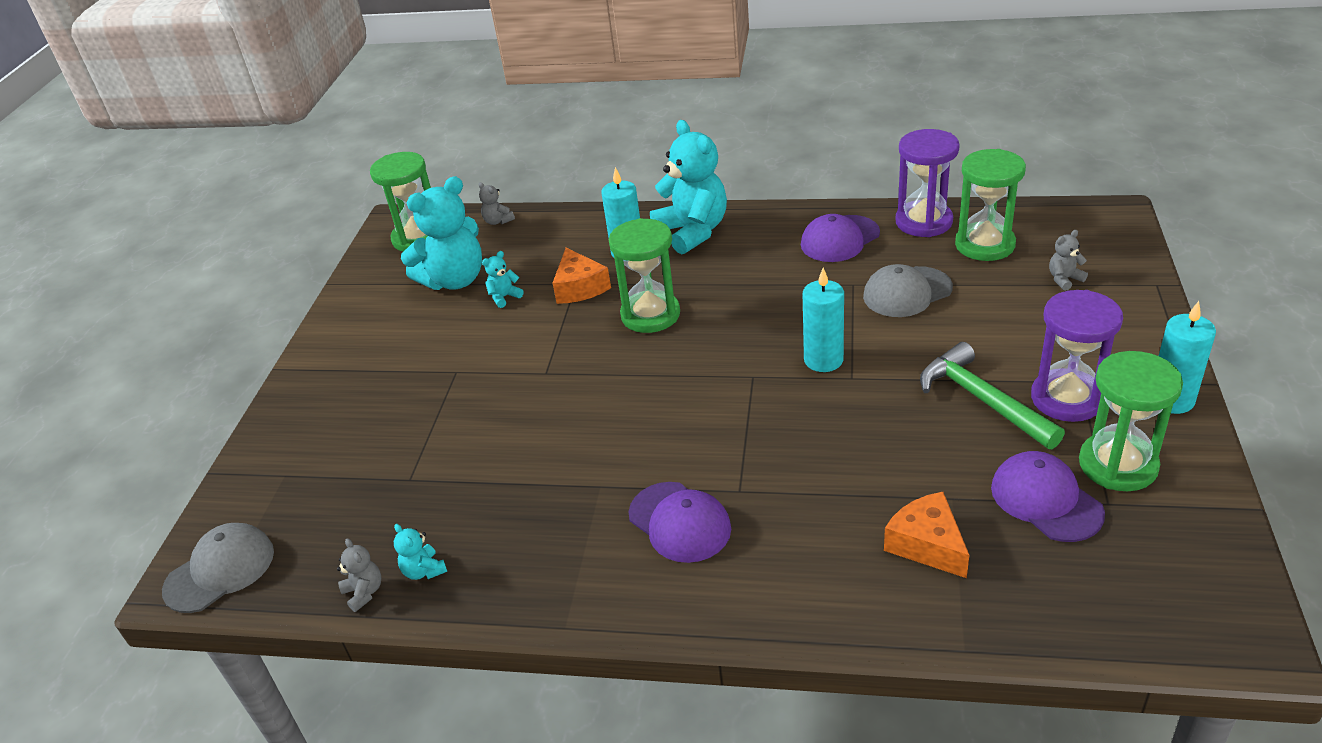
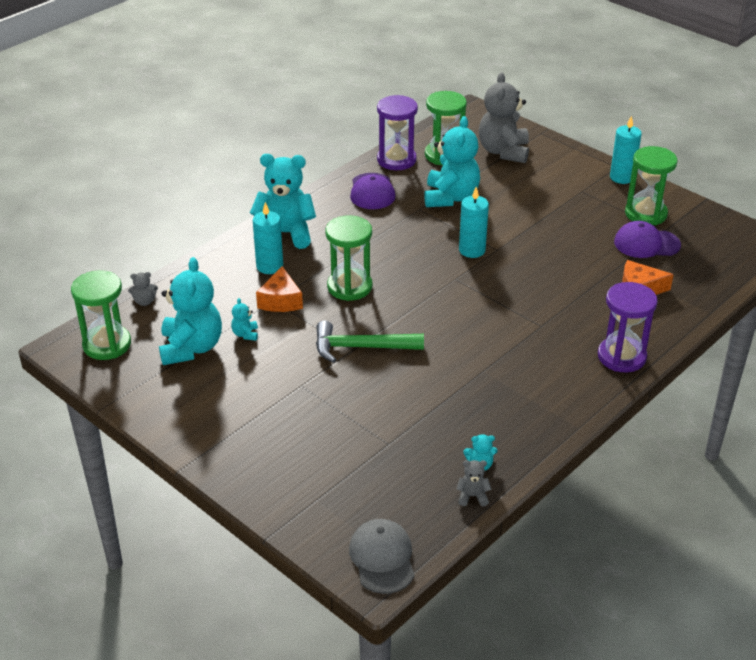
camera: 60 degrees left, 0 degrees up
orange cheese [553,248,611,304] -> orange cheese turned 75 degrees clockwise [256,266,303,312]
purple cap [629,482,731,563] -> none
grey cap [863,264,953,317] -> turquoise teddy bear [424,116,480,207]
green hammer [920,342,1065,449] -> green hammer moved to [316,320,424,363]
purple hourglass [1031,290,1123,422] -> purple hourglass moved to [598,282,658,372]
grey teddy bear [1049,230,1088,291] -> grey teddy bear [479,72,529,163], size x2.39

